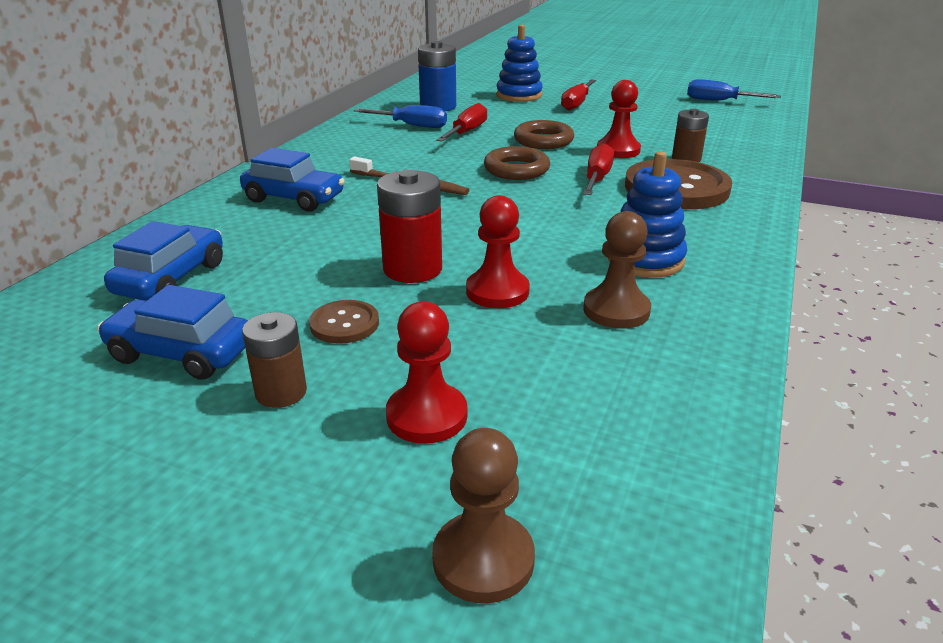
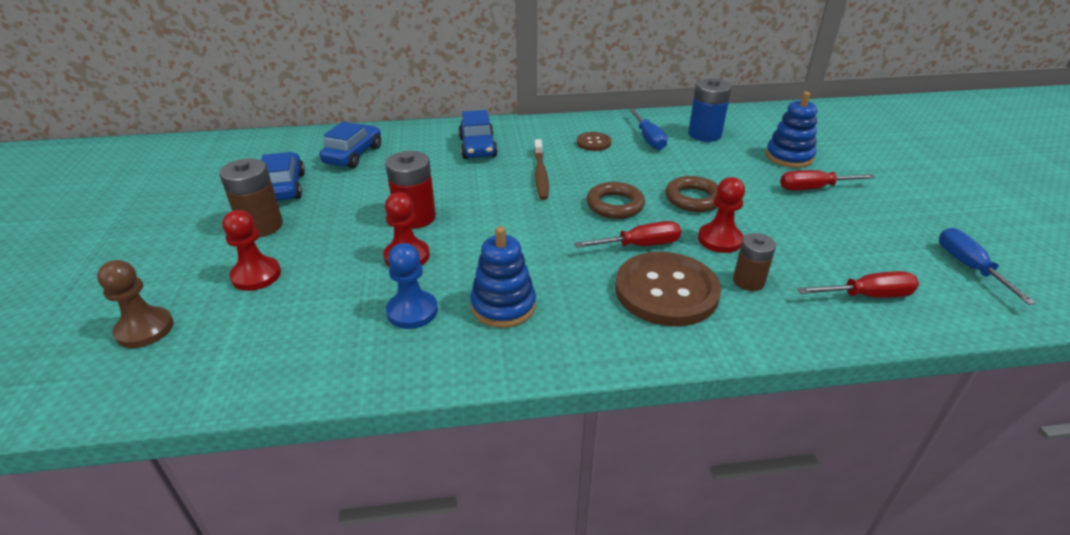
camera: 60 degrees right, 5 degrees up
blue car [104,221,223,300] -> blue car turned 60 degrees counterclockwise [319,122,381,168]
brown battery [242,312,307,408] -> brown battery [219,158,283,237], size x1.51
brown button [309,300,379,344] -> brown button moved to [577,132,611,151]
red screwdriver [436,103,487,142] -> red screwdriver moved to [797,271,919,298]
brown pawn [583,211,651,329] -> blue pawn [386,243,438,329]

